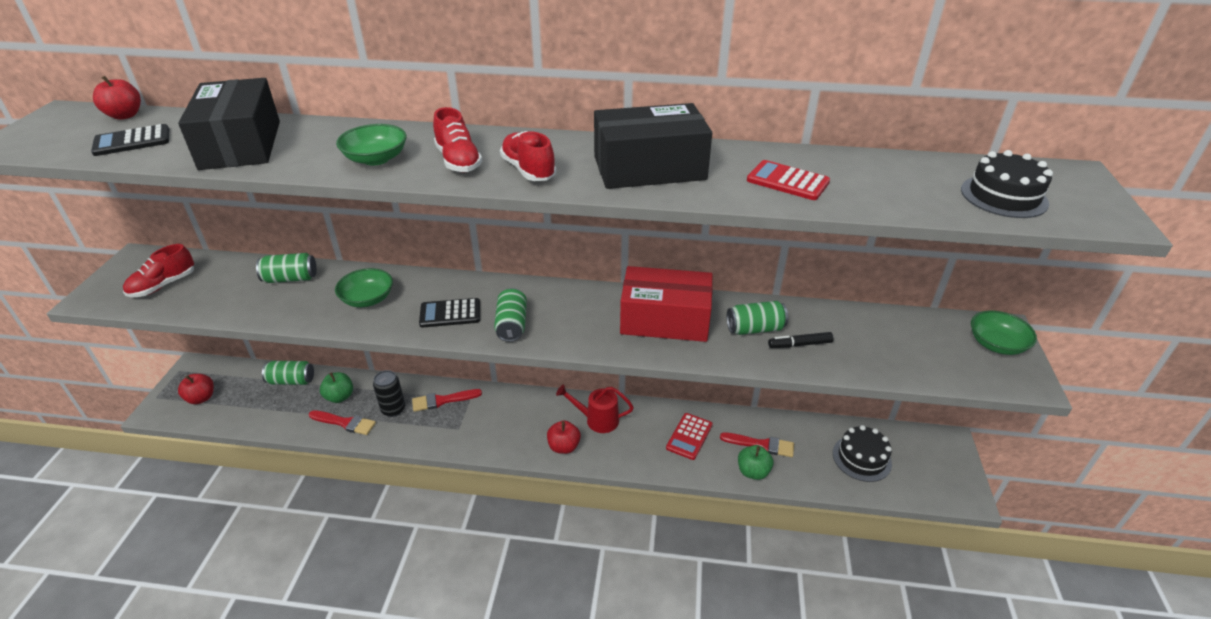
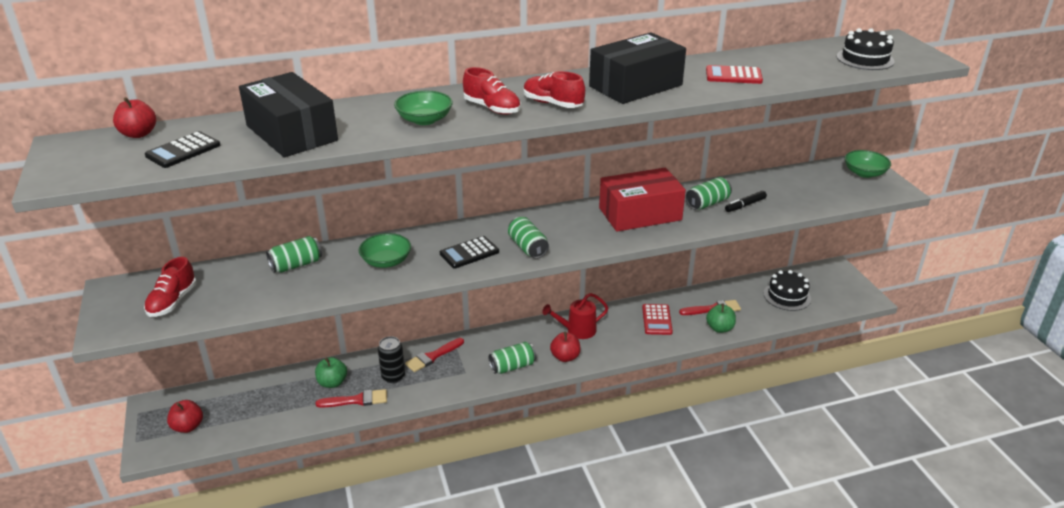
camera: 25 degrees left, 5 degrees down
green can [262,361,314,385] -> green can moved to [489,342,536,374]

